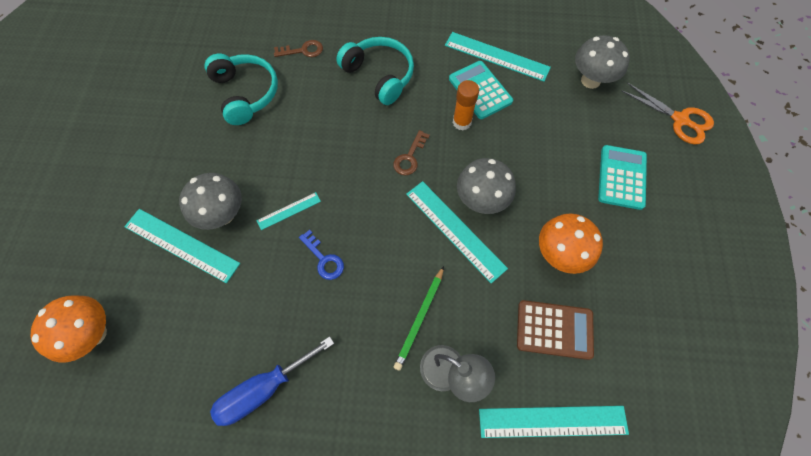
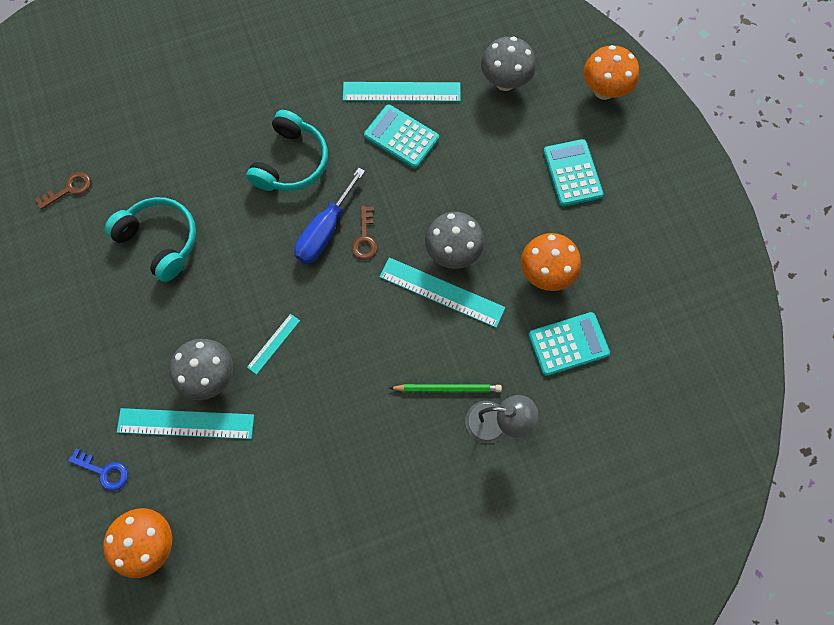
camera: 25 degrees left, 5 degrees up
blue screwdriver [210,336,334,426] -> blue screwdriver moved to [294,167,365,264]
brown key [274,40,323,57] -> brown key moved to [35,172,91,210]
blue key [299,230,344,280] -> blue key moved to [68,448,128,491]
turquoise headphones [336,37,414,105] -> turquoise headphones turned 90 degrees clockwise [246,110,328,191]
green pencil [393,266,444,371] -> green pencil turned 90 degrees counterclockwise [389,384,502,392]
orange glue stick [453,80,479,131] -> none
turquoise ruler [479,406,629,438] -> none
brown calculator [517,300,594,360] -> turquoise calculator [528,312,610,376]
orange scissors [621,82,714,145] -> orange mushroom [583,45,639,100]

